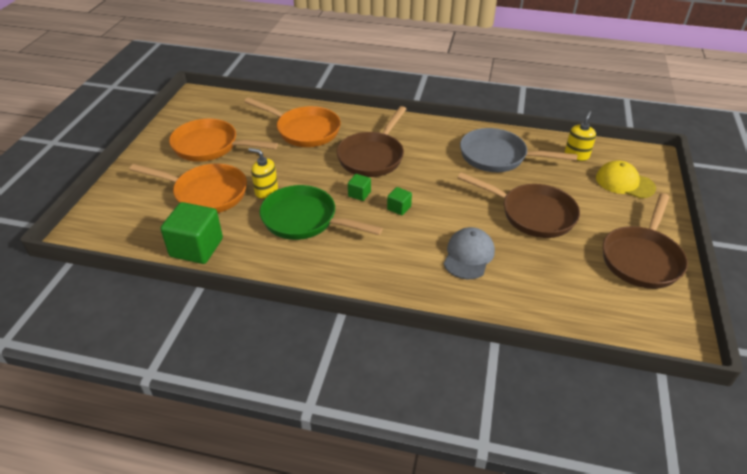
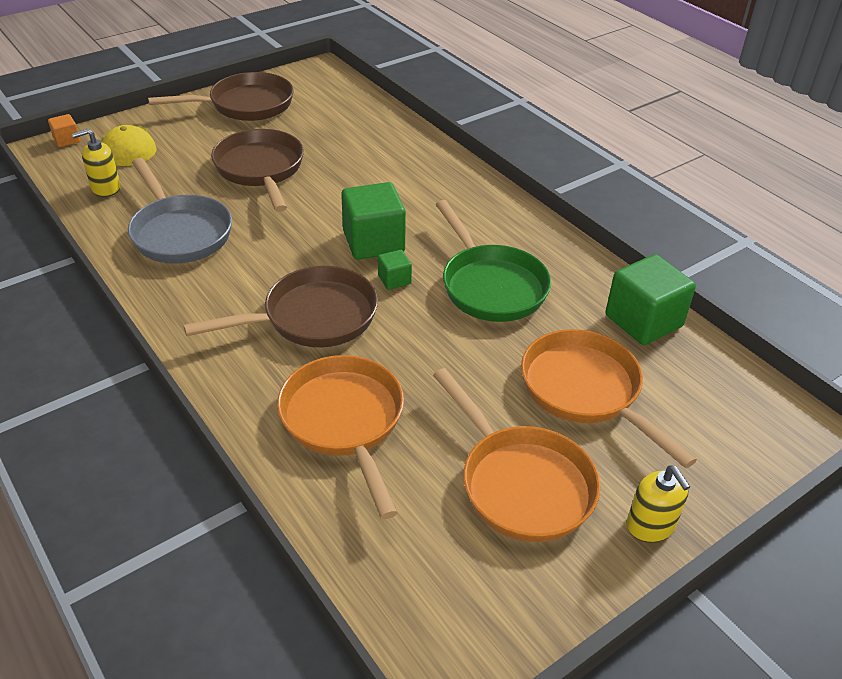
camera: 140 degrees left, 0 degrees up
yellow soap dispenser [248,148,278,199] -> yellow soap dispenser moved to [626,465,690,543]
green cube [387,187,412,215] -> green cube [341,182,406,260], size x2.08
grey cap [444,227,495,279] -> none
none -> orange cube [48,114,80,147]

